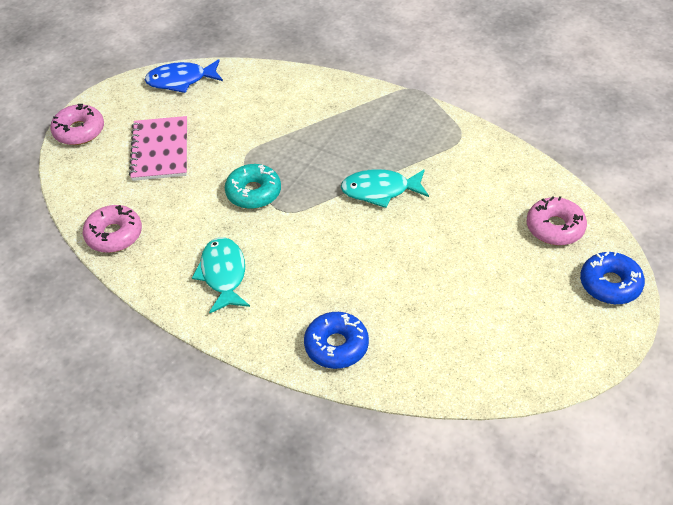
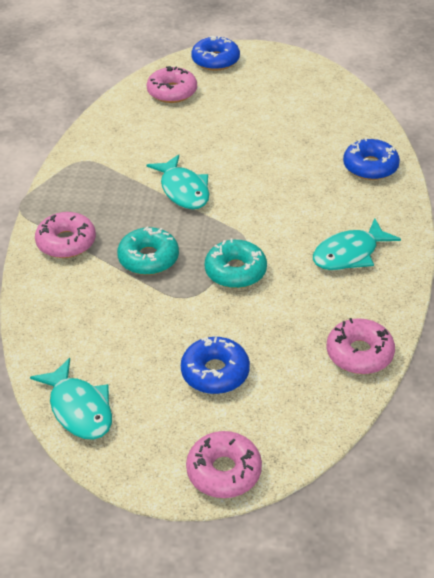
camera: 115 degrees left, 5 degrees down
pink notebook [129,116,187,181] -> blue donut [181,337,250,394]
blue fish [145,59,223,93] -> turquoise fish [30,358,112,440]
none -> pink donut [35,212,96,258]
none -> turquoise donut [117,227,179,275]

